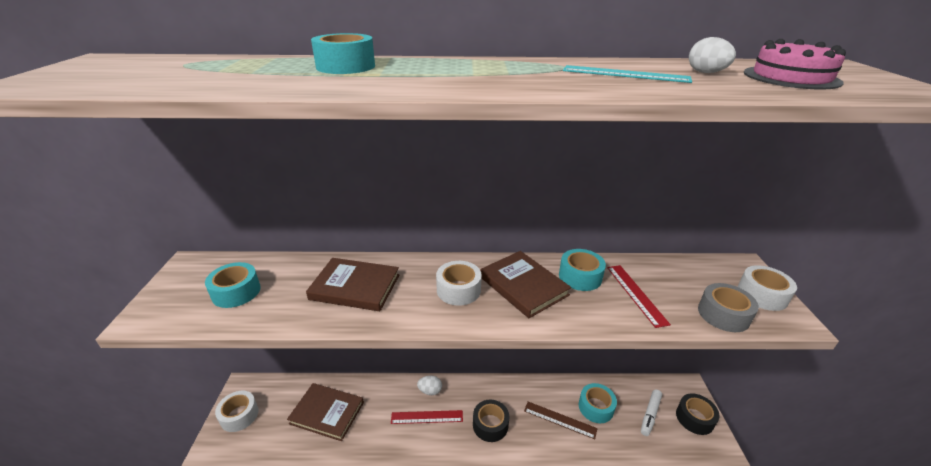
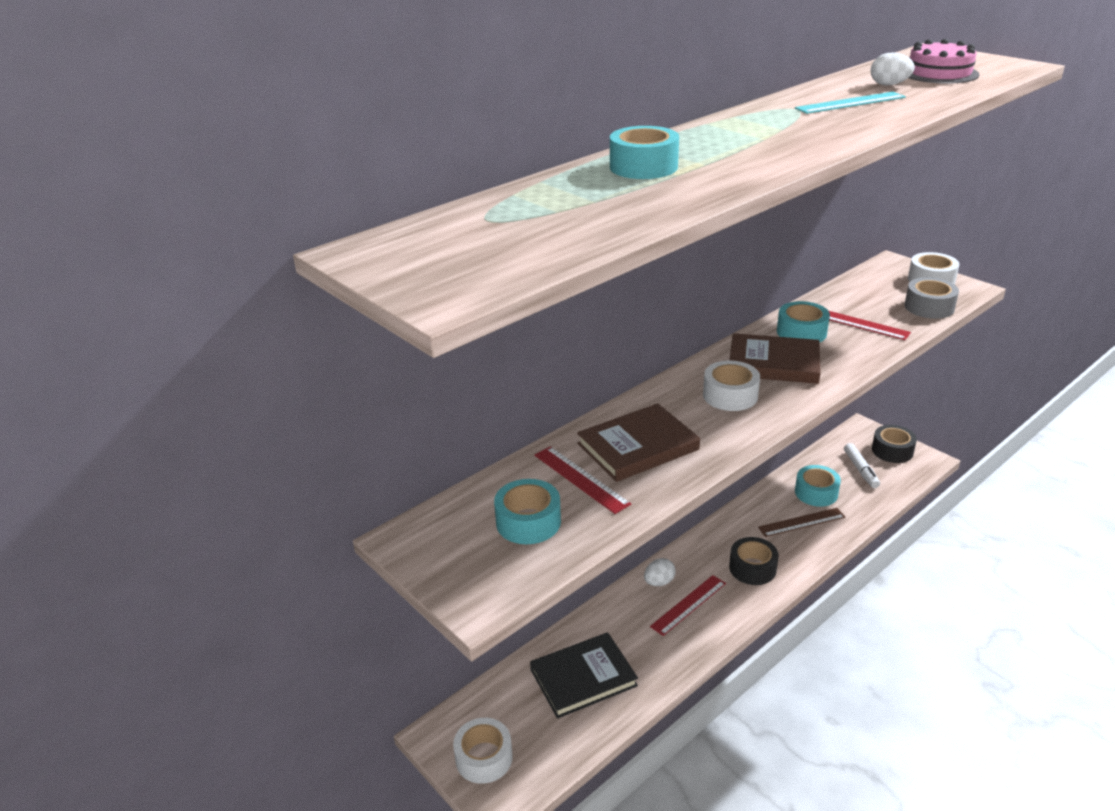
camera: 40 degrees left, 0 degrees up
brown book [287,383,364,441] -> black book [530,632,638,718]
none -> red ruler [535,446,631,514]

